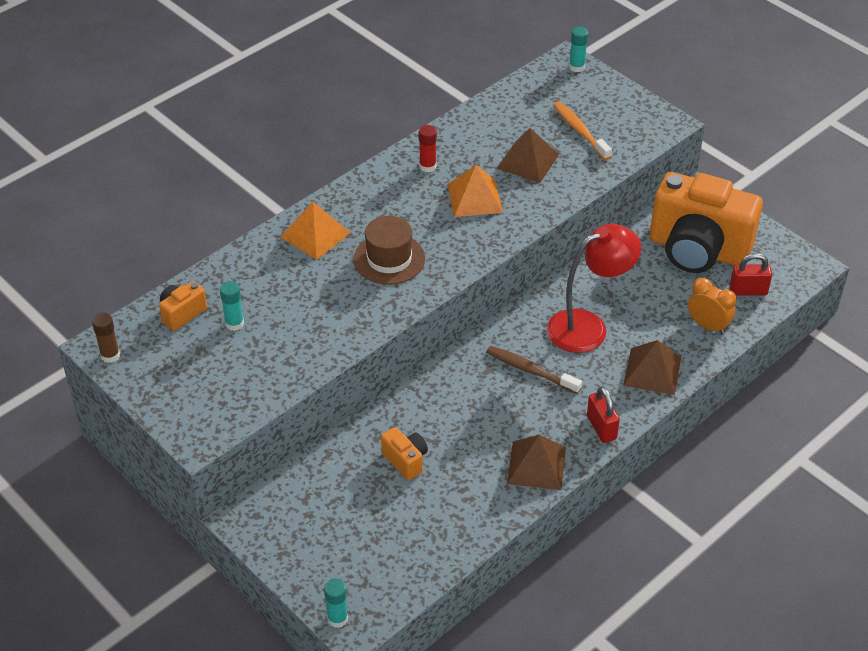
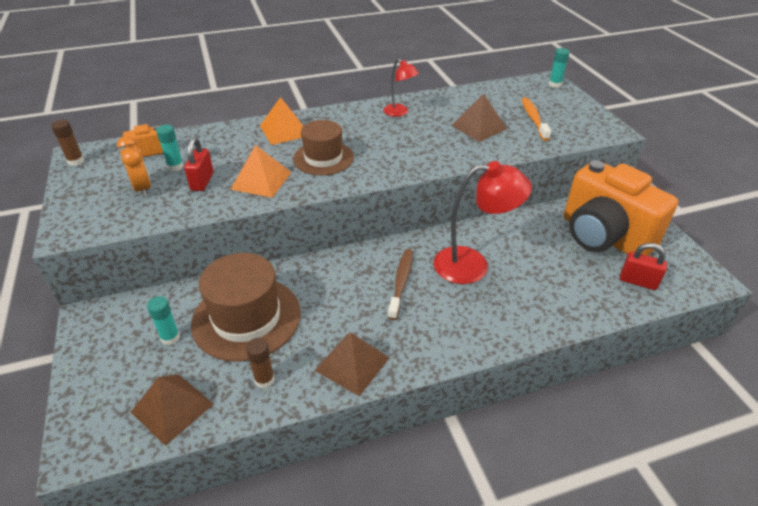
camera: 25 degrees right, 5 degrees down
turquoise glue stick [324,578,348,628] -> turquoise glue stick moved to [147,296,180,345]
orange camera [381,427,428,480] -> brown hat [191,253,301,362]
red glue stick [419,125,437,172] -> red lamp [383,59,419,117]
orange pyramid [447,165,503,217] -> orange pyramid moved to [230,145,292,198]
brown toothbrush [486,346,582,394] -> brown toothbrush turned 45 degrees clockwise [388,249,413,320]
red padlock [587,386,620,443] -> red padlock moved to [184,138,214,191]
brown pyramid [623,340,681,395] -> brown pyramid moved to [131,374,214,446]
orange clock [688,278,737,335] -> orange clock moved to [117,136,151,197]
none -> brown glue stick [246,338,275,389]

